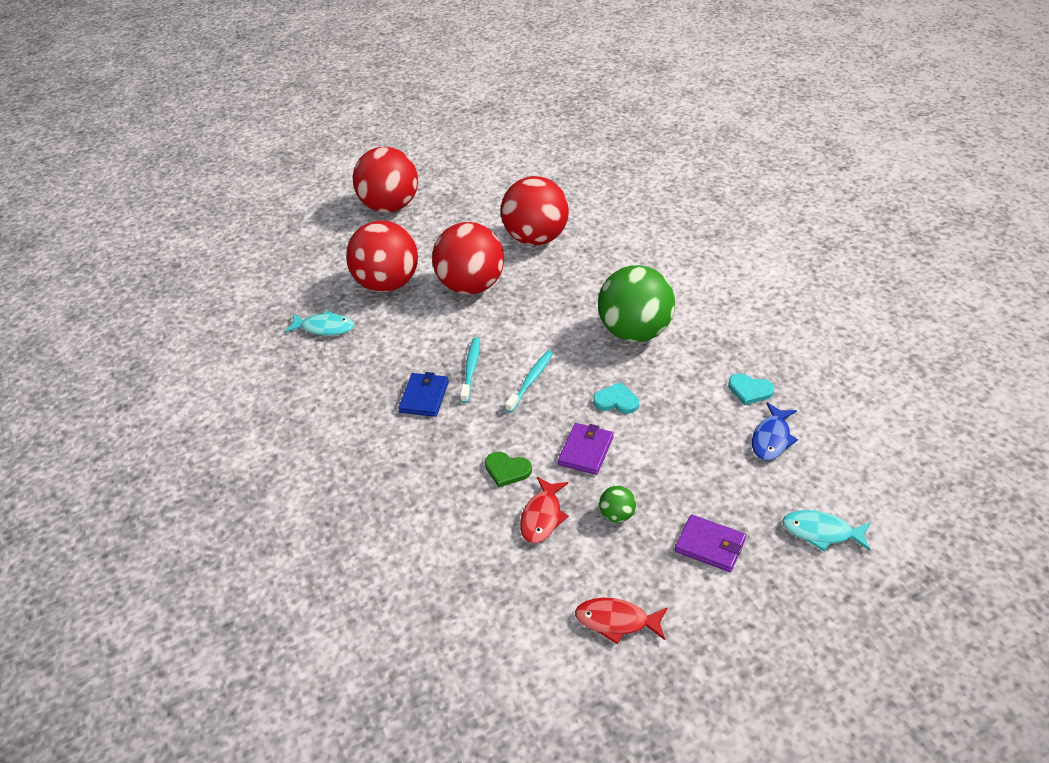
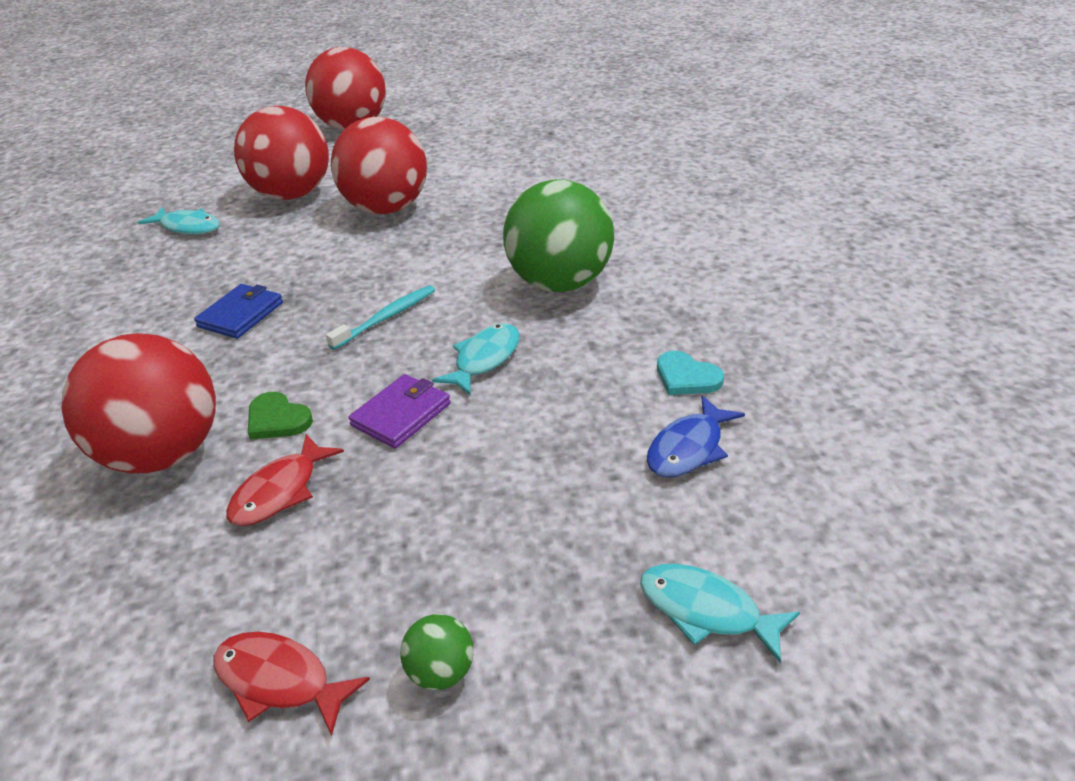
camera: 15 degrees right, 5 degrees down
turquoise toothbrush [460,337,480,403] -> none
red ball [501,176,569,245] -> red ball moved to [62,333,216,473]
turquoise heart [593,382,639,414] -> turquoise fish [432,323,520,396]
green ball [599,486,636,523] -> green ball moved to [400,614,474,690]
purple wallet [675,514,746,572] -> none

